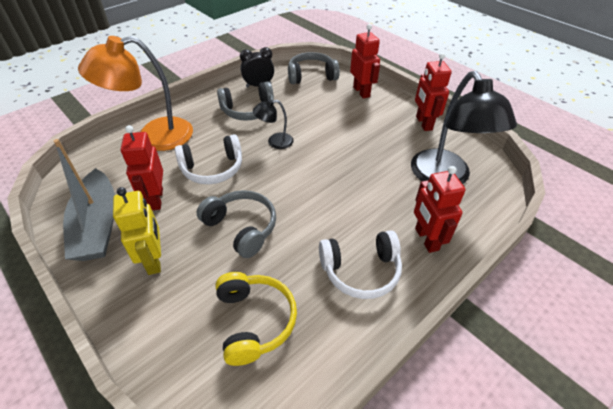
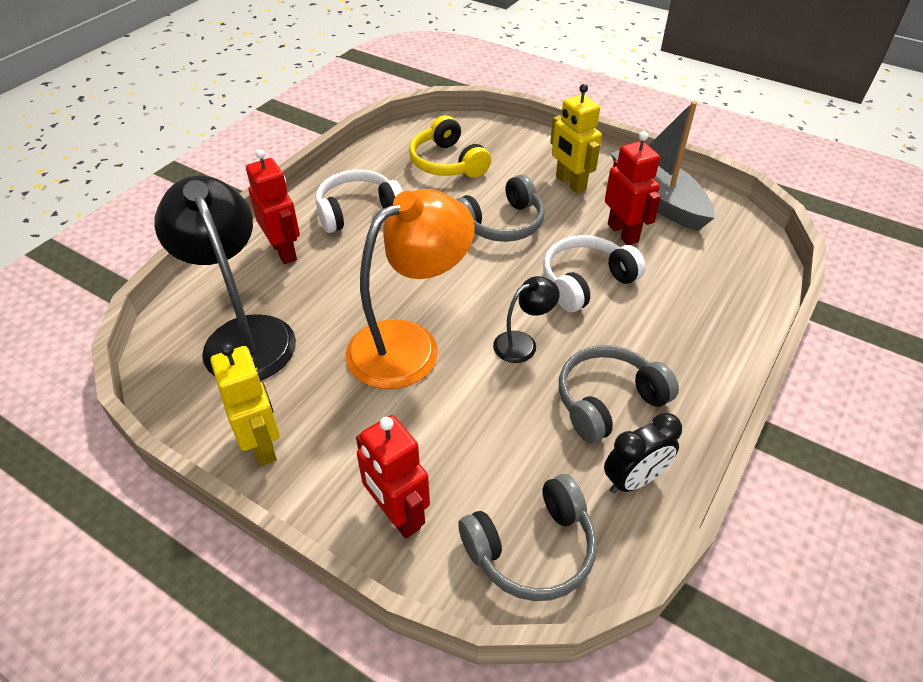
camera: 165 degrees right, 0 degrees up
orange lamp [78,36,193,151] -> orange lamp moved to [345,189,475,389]
grey headphones [196,190,276,258] -> grey headphones turned 60 degrees counterclockwise [456,174,544,242]
red robot [415,53,451,131] -> yellow robot [210,343,280,466]

